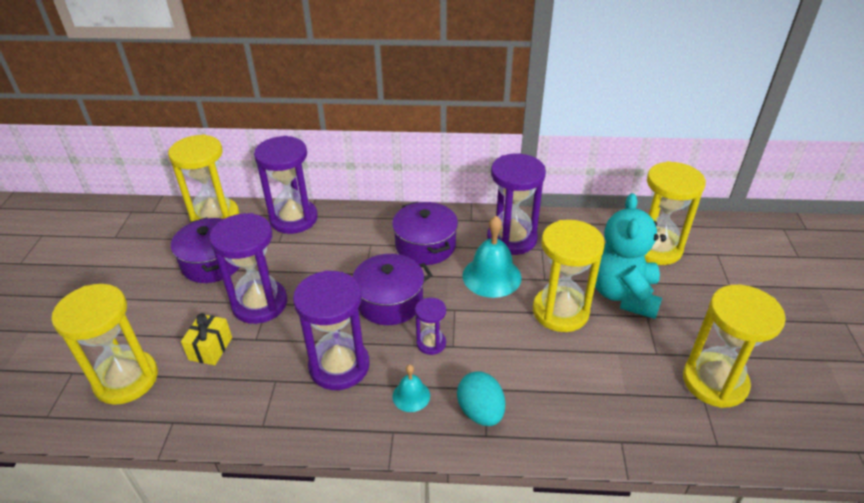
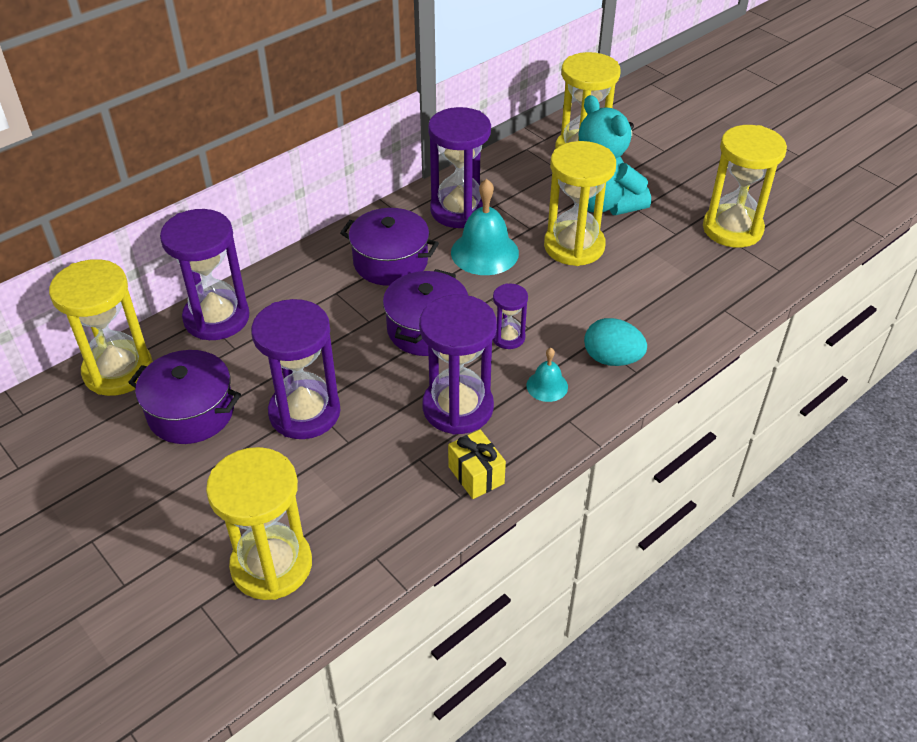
camera: 45 degrees left, 5 degrees up
yellow gift [181,313,232,365] -> yellow gift moved to [448,429,506,499]

